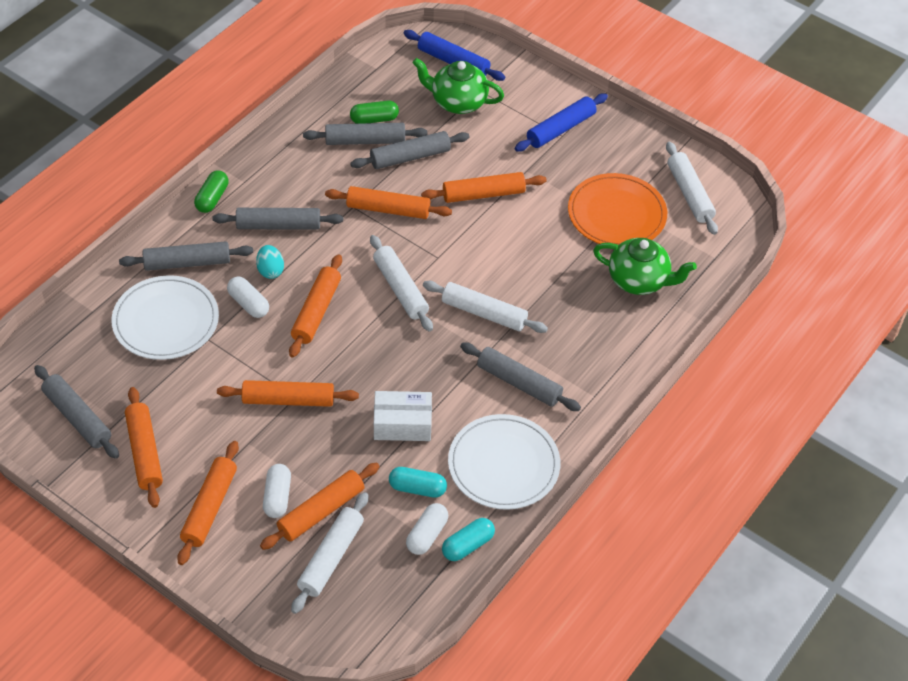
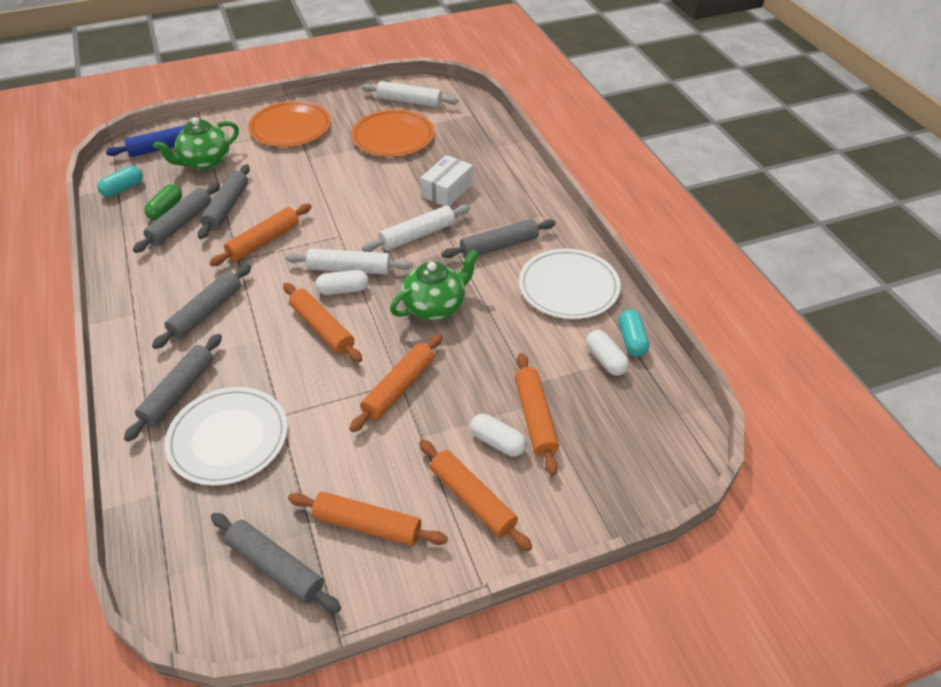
camera: 55 degrees left, 5 degrees down
grey rolling pin [34,365,119,459] -> grey rolling pin turned 45 degrees clockwise [211,513,341,613]
green capsule [194,170,229,213] -> none
white capsule [227,276,269,318] -> white capsule moved to [316,270,369,295]
turquoise egg [256,245,284,279] -> none
white rolling pin [291,492,368,614] -> none
white box [374,391,432,441] -> white box moved to [420,155,473,206]
turquoise capsule [389,467,447,498] -> turquoise capsule moved to [97,166,143,197]
orange rolling pin [421,172,546,203] -> none
blue rolling pin [515,93,608,152] -> orange plate [248,101,331,147]
green teapot [593,238,697,295] -> green teapot moved to [390,249,479,320]

